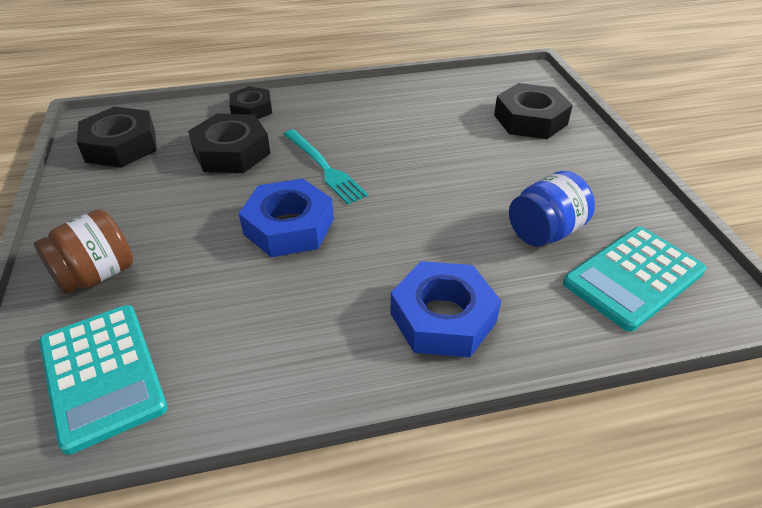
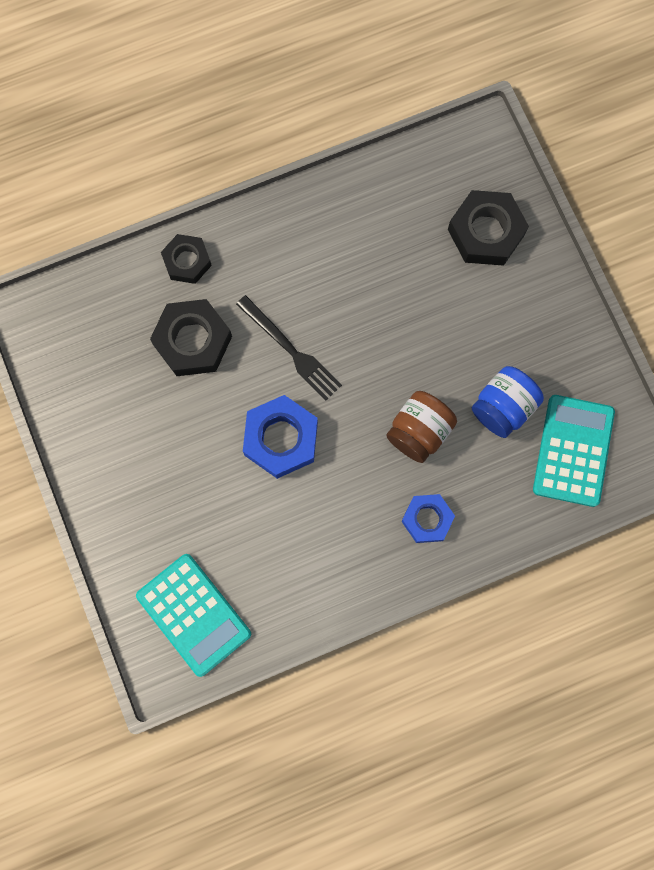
camera: 10 degrees left, 35 degrees up
brown jar [34,209,133,294] -> brown jar moved to [386,391,457,463]
black nut [77,107,157,168] -> none
turquoise fork [283,129,368,205] -> black fork [236,295,342,400]
blue nut [390,261,501,357] -> blue nut [401,494,455,543], size x0.64
turquoise calculator [563,227,706,332] -> turquoise calculator turned 150 degrees clockwise [533,395,615,507]

